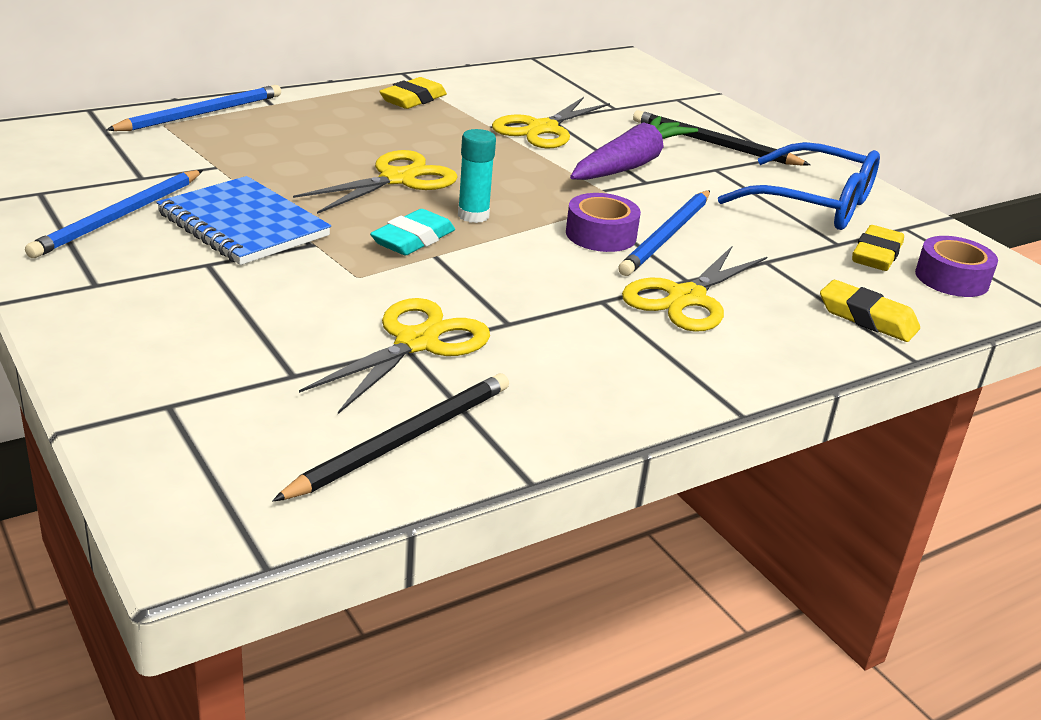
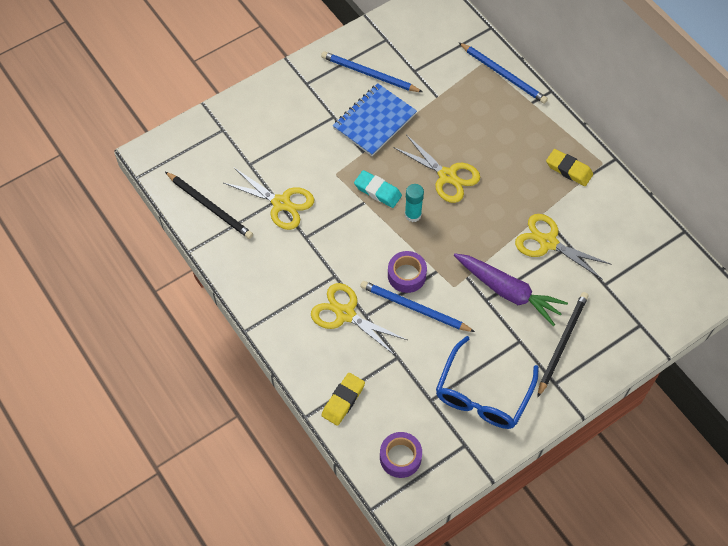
camera: 90 degrees right, 30 degrees up
yellow eraser [852,225,904,271] -> none

